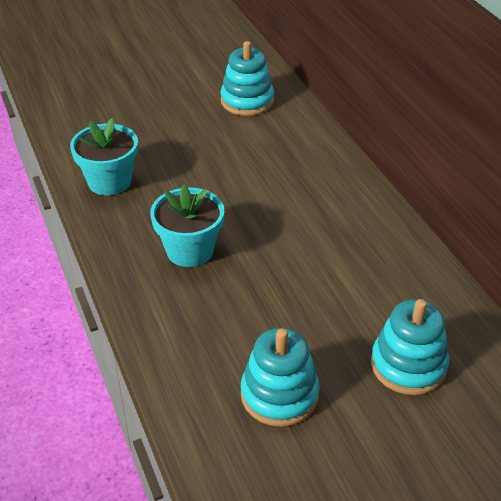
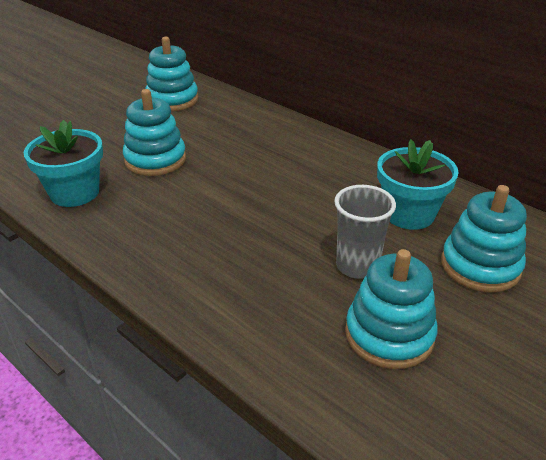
camera: 25 degrees left, 5 degrees down
turquoise flower pot [150,184,224,267] -> turquoise flower pot moved to [377,139,459,230]
none -> turquoise stacking toy [123,89,186,176]
none -> grey cup [334,185,396,279]

